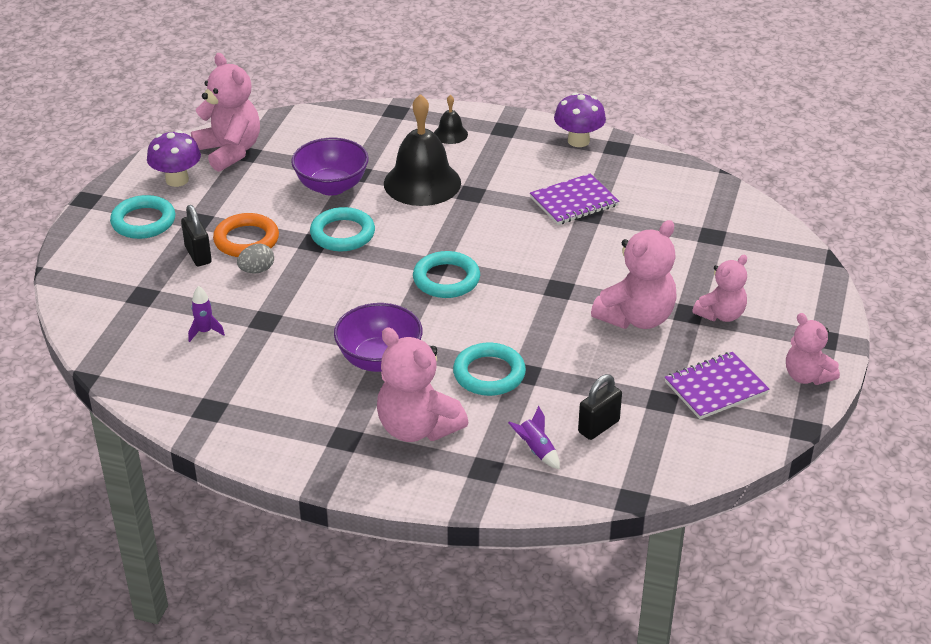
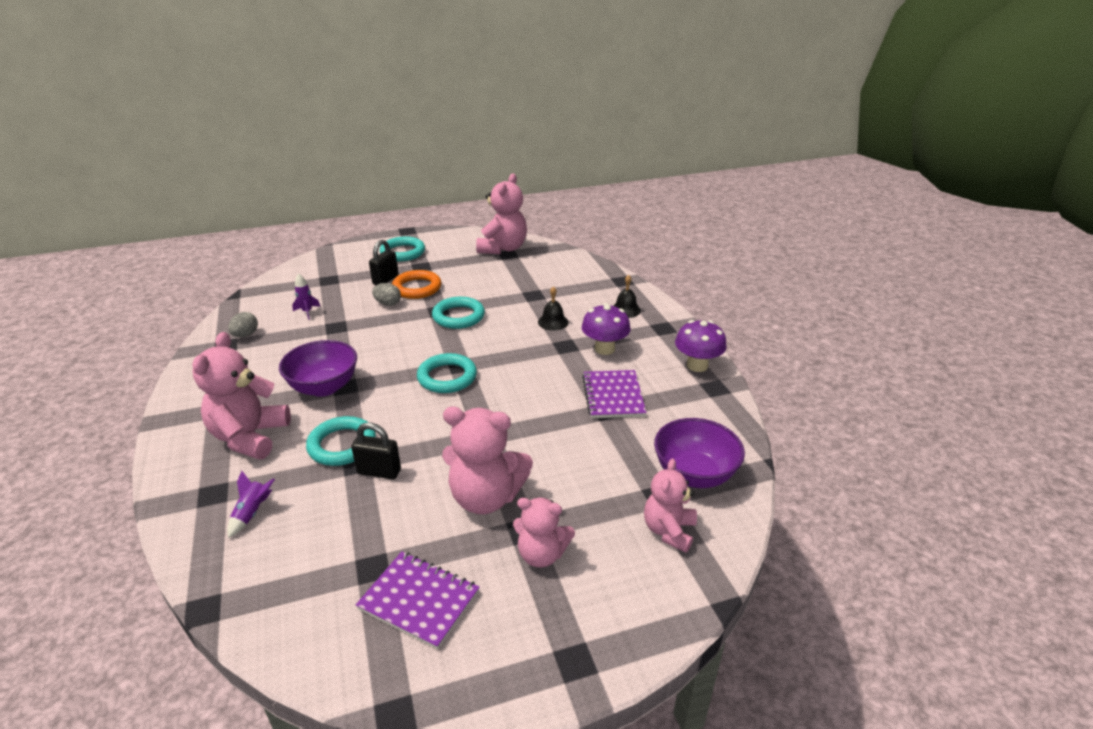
camera: 55 degrees right, 5 degrees down
purple mushroom [147,130,201,187] -> purple mushroom moved to [582,303,631,355]
purple bowl [291,138,369,196] -> purple bowl moved to [654,418,745,488]
black bell [384,94,461,206] -> black bell [538,286,568,331], size x0.46
purple notebook [530,173,619,225] -> purple notebook turned 60 degrees clockwise [582,370,647,418]
black padlock [578,374,622,440] -> black padlock moved to [351,423,401,479]
pink teddy bear [786,313,840,385] -> pink teddy bear moved to [644,458,697,553]
none -> grey egg [228,312,258,337]

